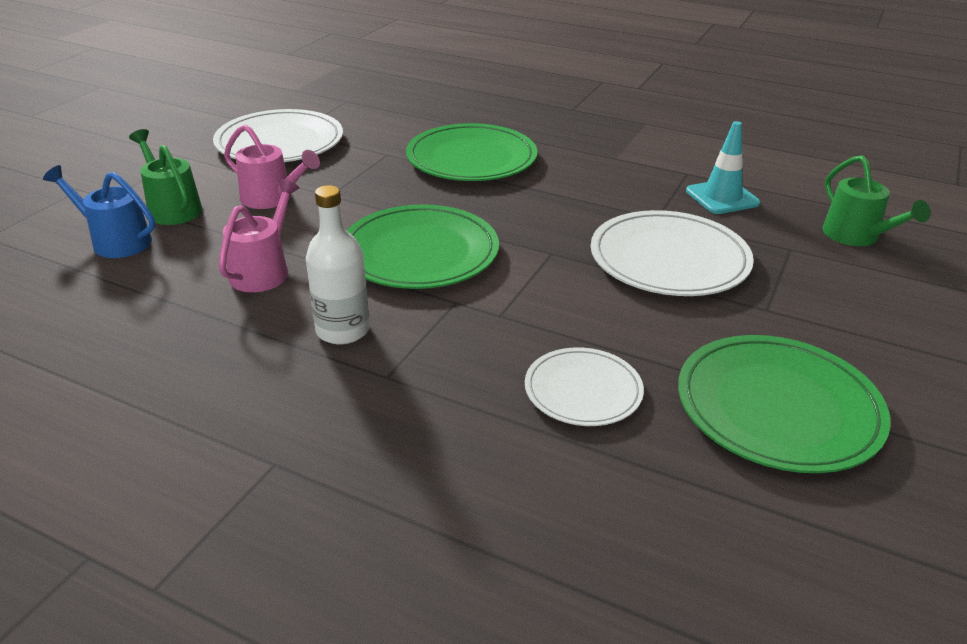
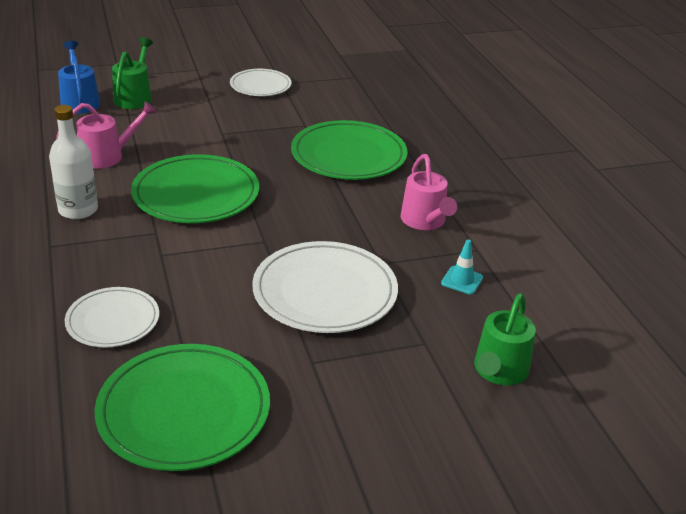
camera: 45 degrees right, 0 degrees up
white plate [213,109,343,162] -> white plate [230,69,292,96], size x0.60
pink watering can [224,125,320,209] -> pink watering can moved to [401,154,457,230]
turquoise traffic cone [686,121,760,214] -> turquoise traffic cone [441,240,483,294], size x0.62

